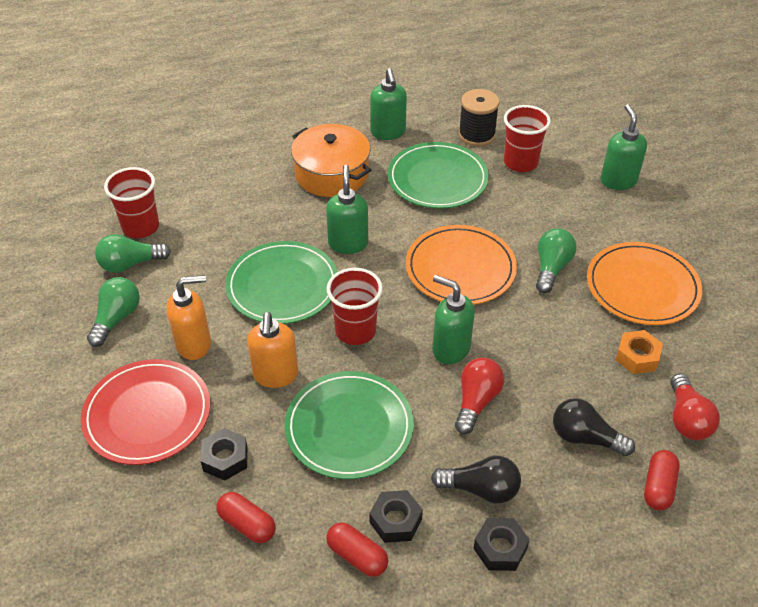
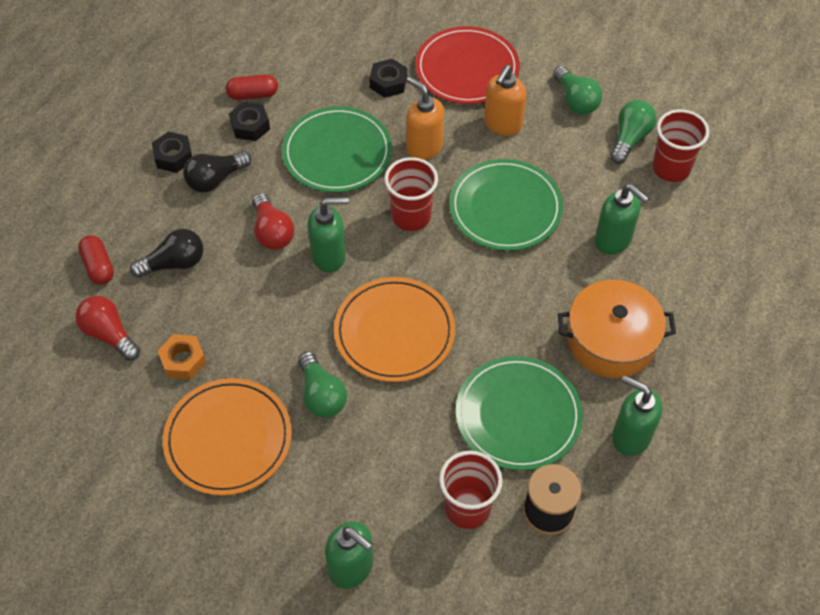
camera: 135 degrees right, 10 degrees up
red capsule [216,492,276,543] -> none
green soap dispenser [326,165,368,254] -> green soap dispenser moved to [595,184,649,255]

